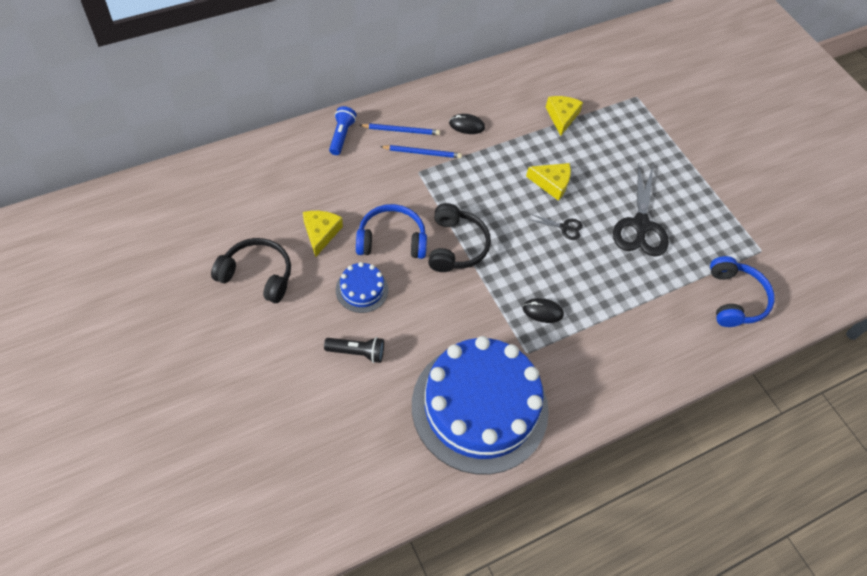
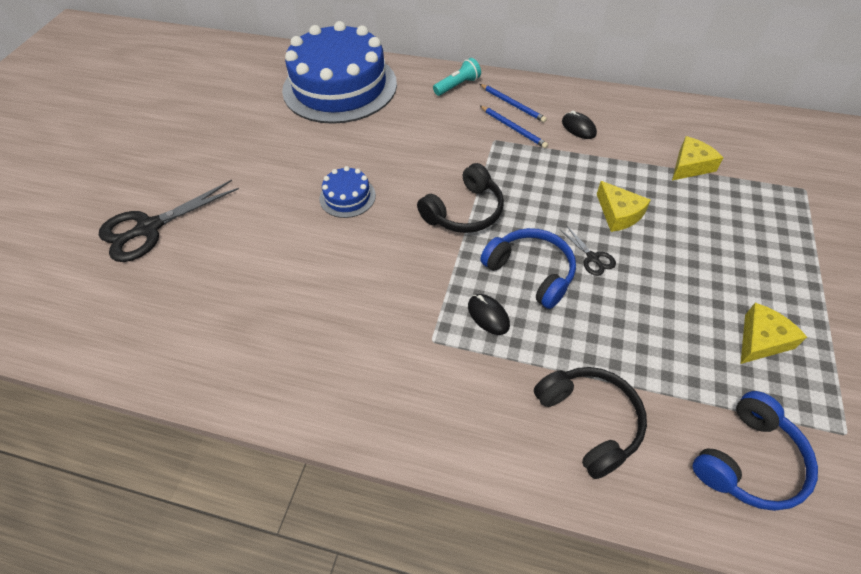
camera: 50 degrees right, 5 degrees down
black headphones [211,238,291,303] -> black headphones moved to [534,367,647,479]
yellow cheese [303,211,343,257] -> yellow cheese moved to [741,303,807,364]
black flashlight [324,337,384,363] -> none
blue flashlight [329,106,356,155] -> turquoise flashlight [433,58,481,96]
blue headphones [356,204,427,259] -> blue headphones moved to [480,228,576,309]
blue cake [412,336,549,474] -> blue cake moved to [282,21,397,124]
black scissors [613,162,669,257] -> black scissors moved to [99,180,239,262]

